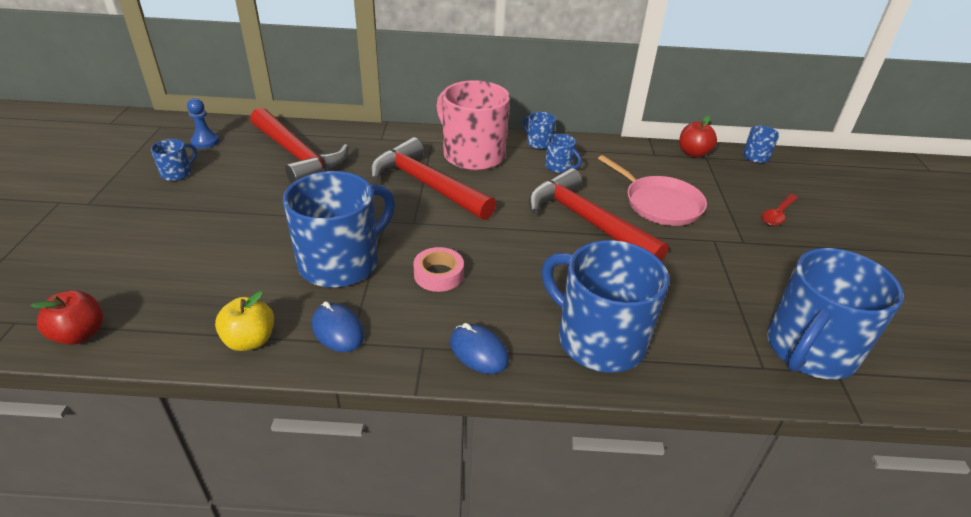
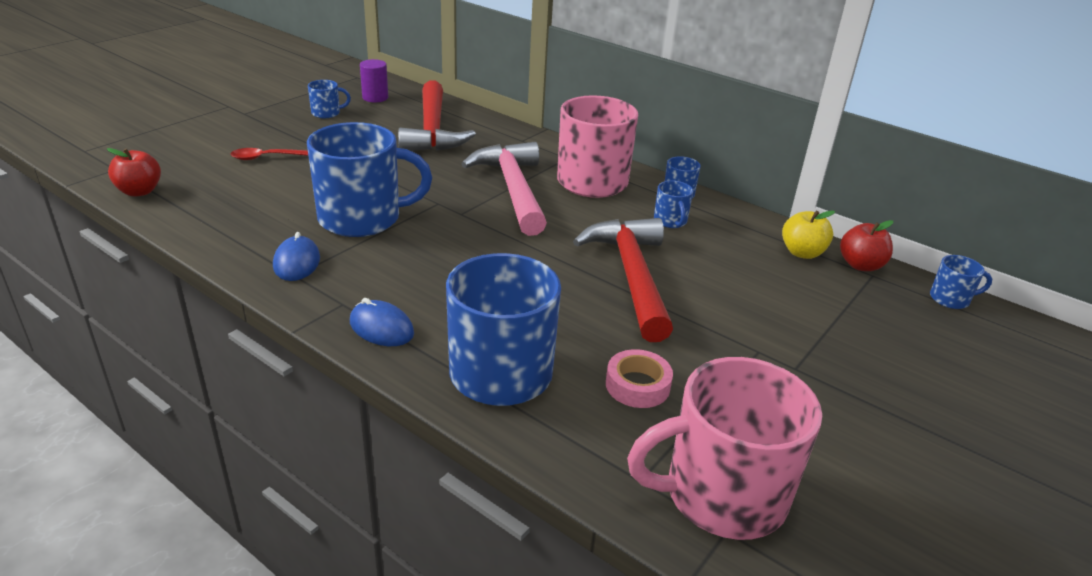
camera: 35 degrees right, 5 degrees down
blue pawn [187,98,219,148] -> purple cylinder [360,59,388,102]
yellow apple [215,291,274,351] -> yellow apple moved to [782,211,835,259]
red hammer [370,137,496,220] -> pink hammer [461,142,547,236]
pink tape [413,247,464,292] -> pink tape moved to [606,349,673,408]
blue mouse [450,323,509,374] -> blue mouse turned 45 degrees counterclockwise [350,298,414,346]
pink pan [598,155,707,226] -> none
red spoon [761,194,798,226] -> red spoon moved to [231,148,308,160]
blue mug [767,248,904,379] -> pink mug [627,357,822,540]

